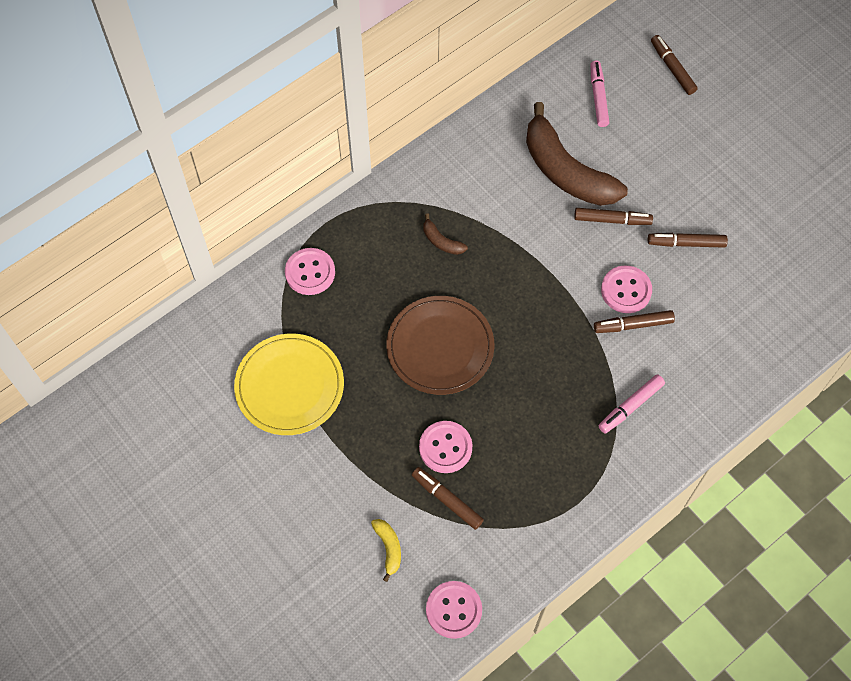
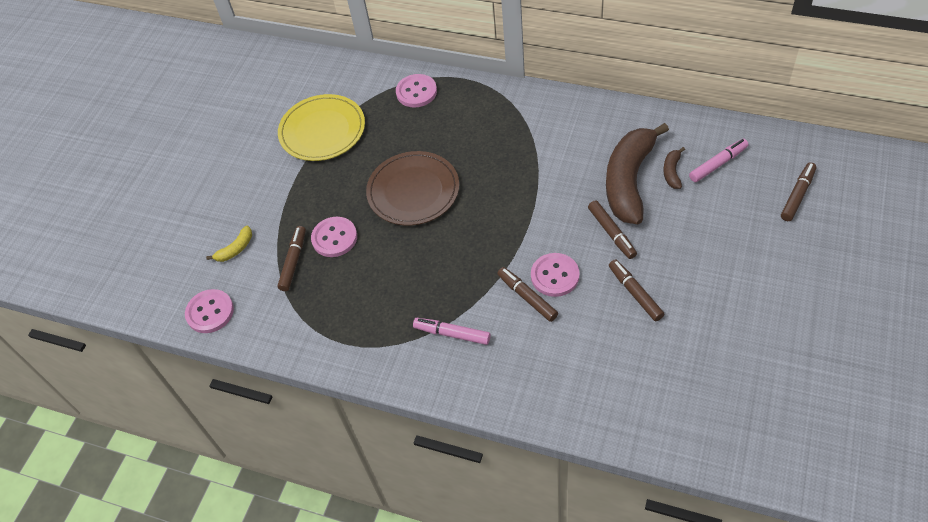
camera: 65 degrees right, 10 degrees down
brown banana [424,213,468,255] -> brown banana moved to [663,147,685,189]

